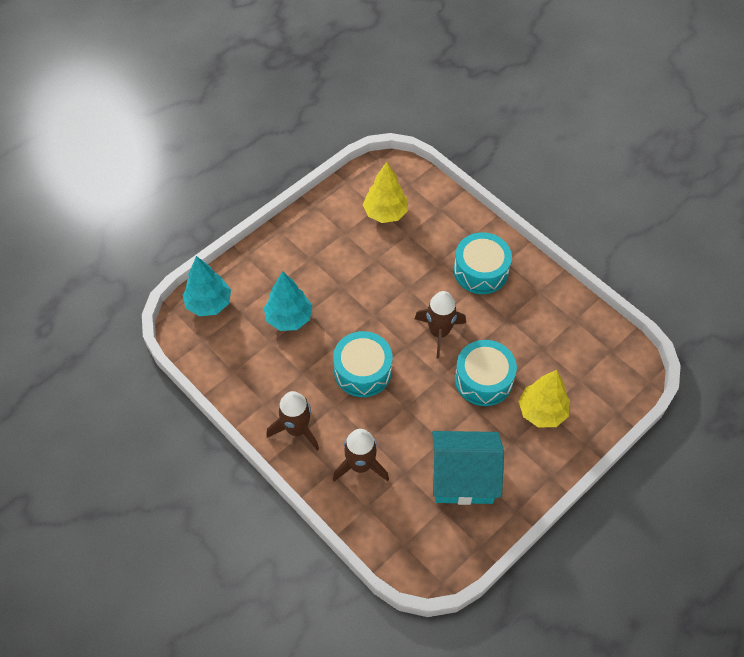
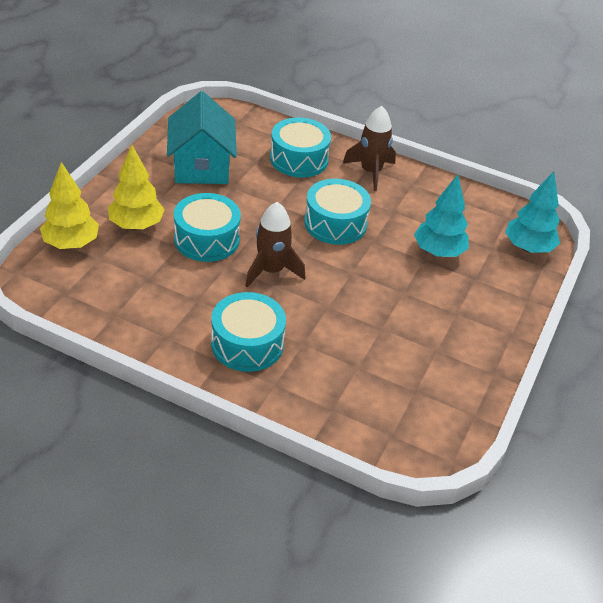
camera: 155 degrees right, 15 degrees down
brown rocket [333,429,389,481] -> turquoise drum [270,118,331,177]
yellow tree [363,162,408,223] -> yellow tree moved to [40,162,99,249]
turquoise house [432,431,504,505] -> turquoise house turned 75 degrees counterclockwise [167,91,237,184]

